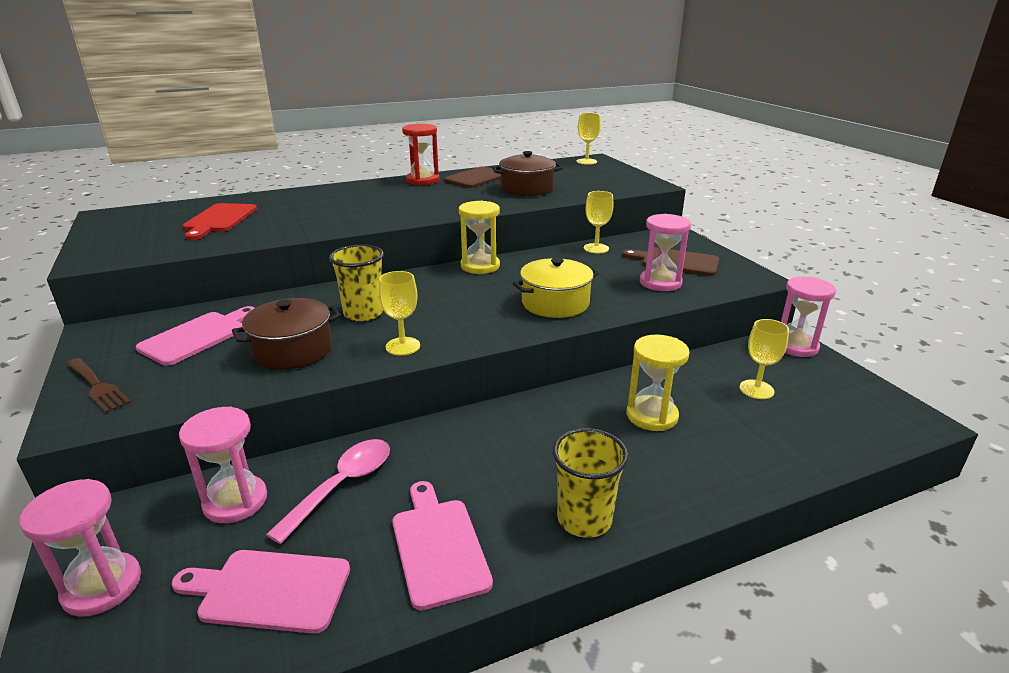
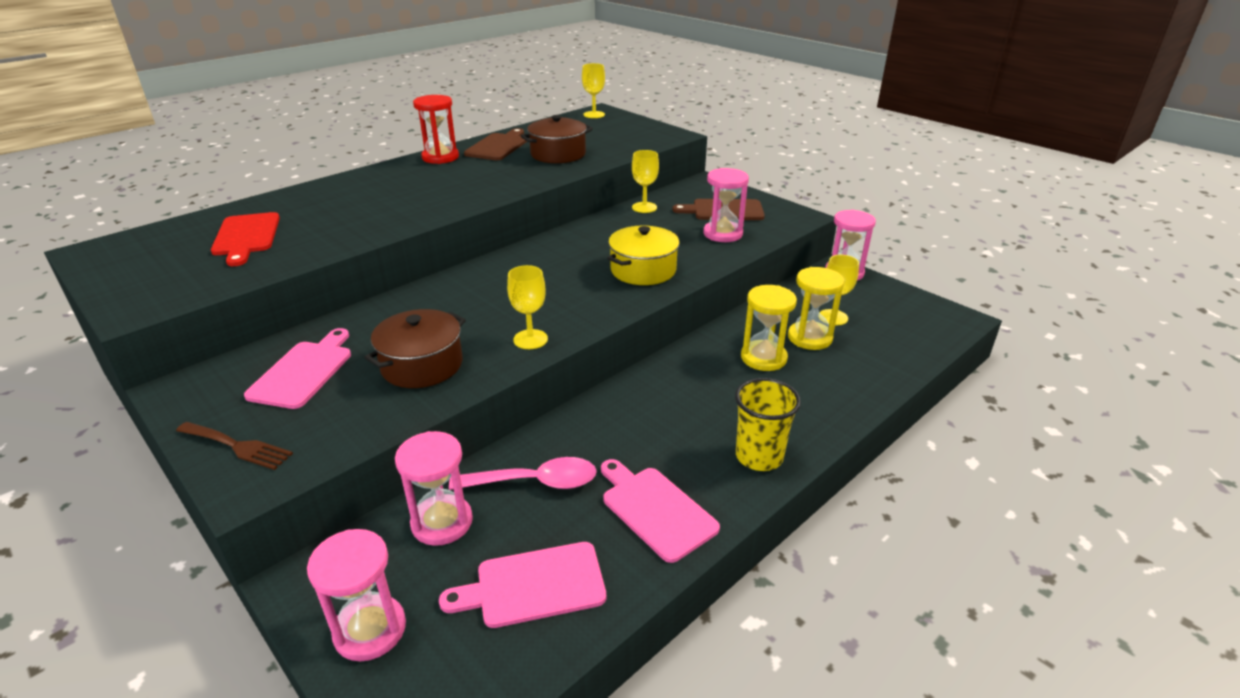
camera: 20 degrees left, 5 degrees up
pink spoon [266,439,390,544] -> pink spoon turned 75 degrees clockwise [449,457,597,490]
yellow cup [329,245,384,321] -> none
yellow hourglass [459,201,500,274] -> yellow hourglass moved to [788,267,844,350]

